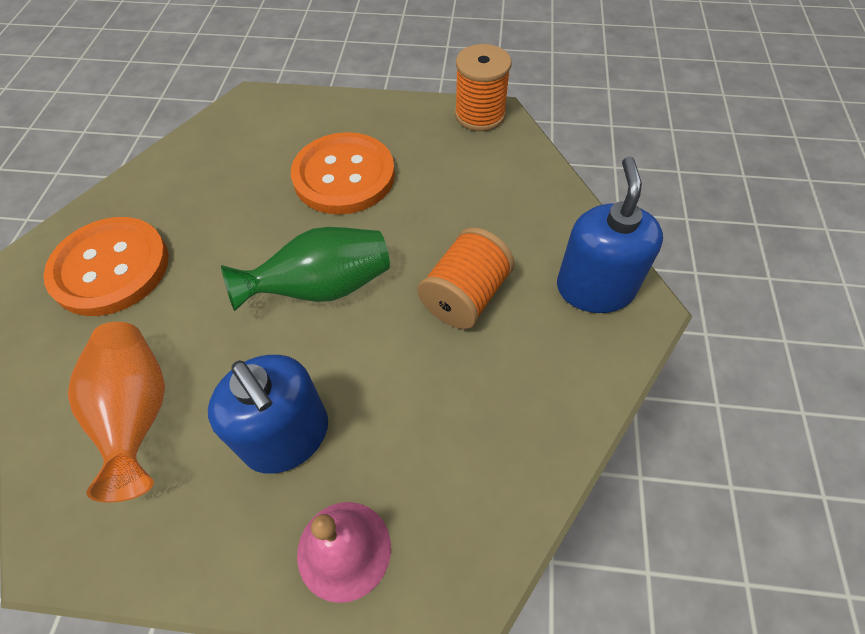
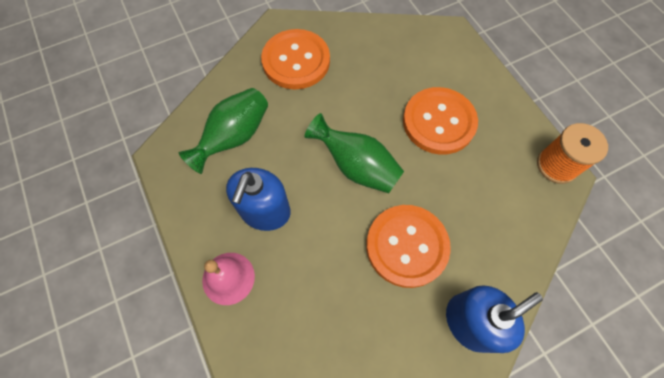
camera: 55 degrees right, 10 degrees up
orange vase [68,322,165,503] -> green vase [179,88,268,174]
orange spool [418,227,515,329] -> orange button [366,205,451,288]

